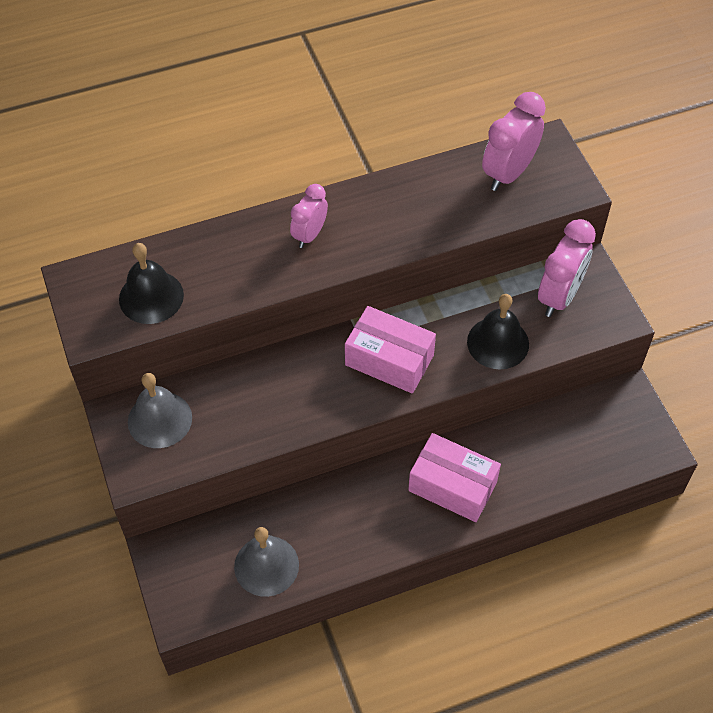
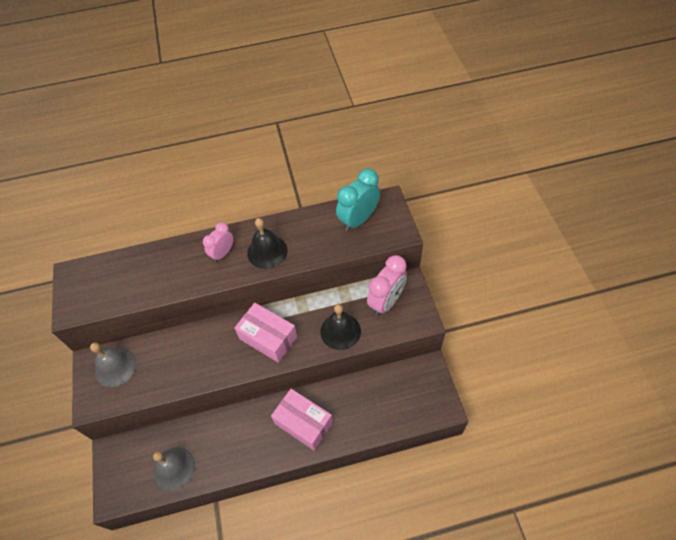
camera: 10 degrees right, 0 degrees up
black bell [119,243,184,324] -> black bell moved to [247,218,288,269]
pink clock [482,92,546,191] -> turquoise clock [336,169,380,231]

